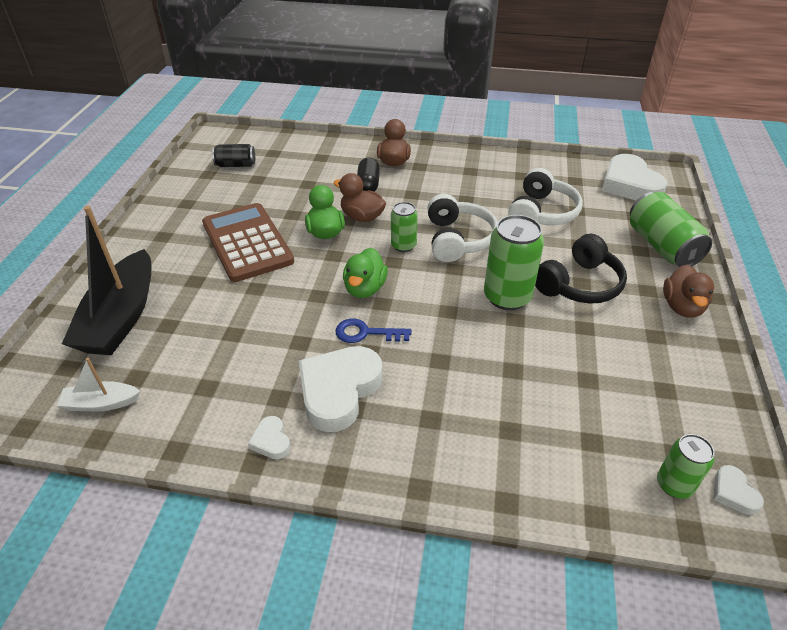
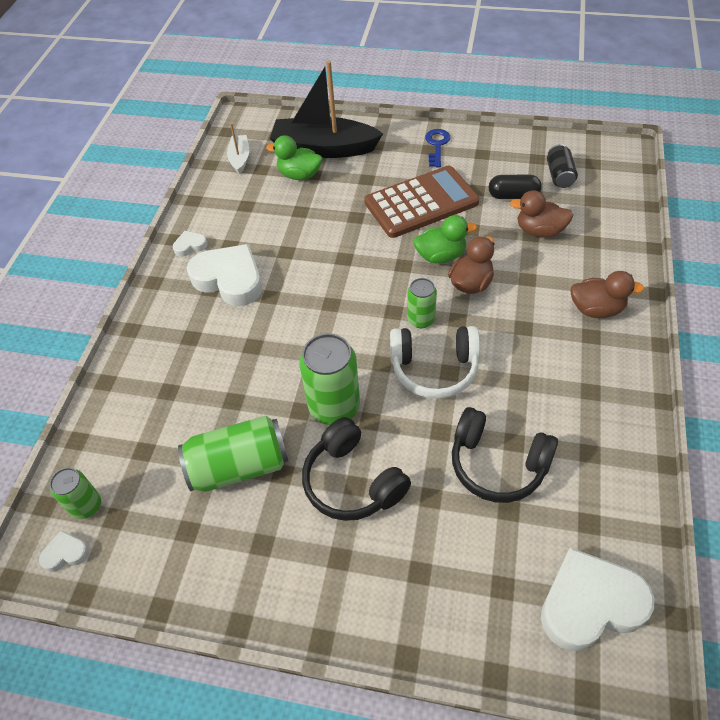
camera: 95 degrees right, 10 degrees up
blue key [335,318,411,343] -> blue key moved to [425,129,450,167]
green duck [343,248,388,298] -> green duck moved to [266,135,322,180]
black capsule [357,157,380,192] -> black capsule moved to [489,175,542,199]
white headphones [508,168,583,225] -> black headphones [452,407,558,503]
green can [630,192,712,267] -> green can moved to [178,416,288,492]
brown duck [663,264,714,318] -> brown duck moved to [510,190,573,238]

